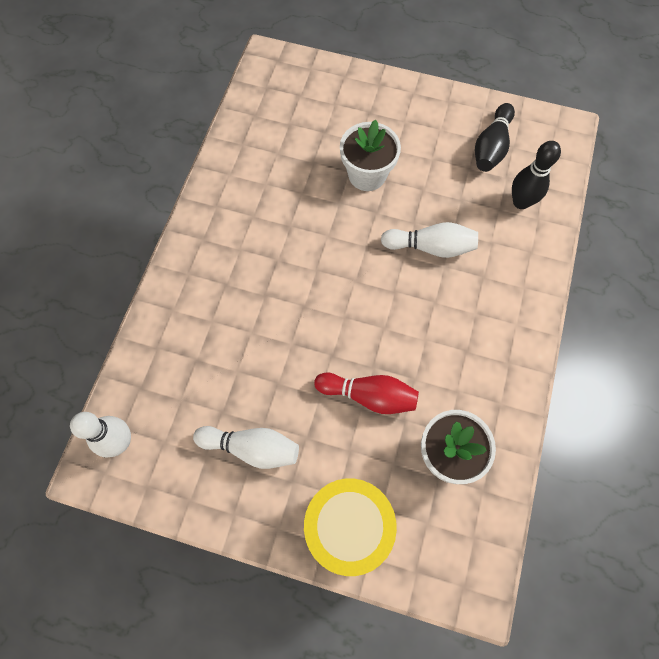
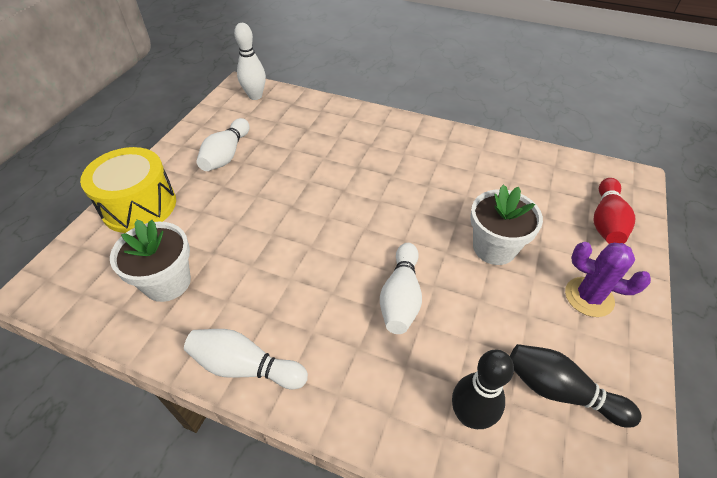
camera: 95 degrees right, 20 degrees down
red bowling pin [314,372,419,414] -> red bowling pin moved to [593,178,635,244]
none -> white bowling pin [184,329,308,389]
none -> purple cactus [565,242,651,317]

